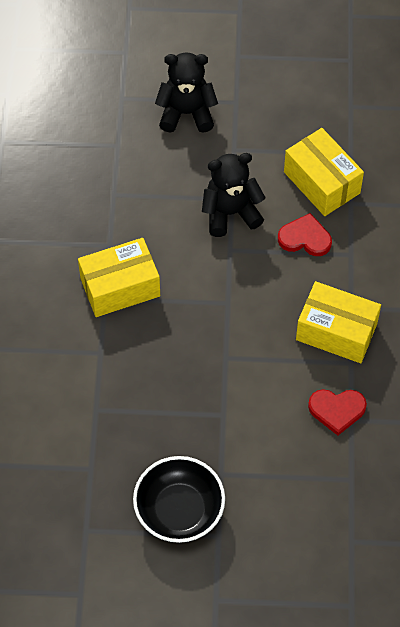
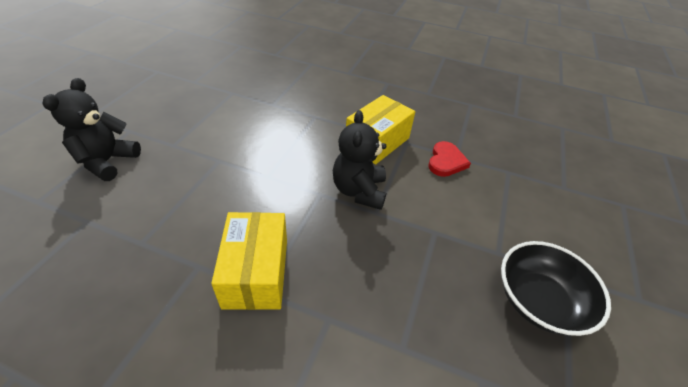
camera: 75 degrees left, 15 degrees down
black teddy bear [202,153,266,237] -> black teddy bear moved to [333,110,387,210]
red heart [278,213,332,256] -> none
yellow box [284,128,364,216] -> none

